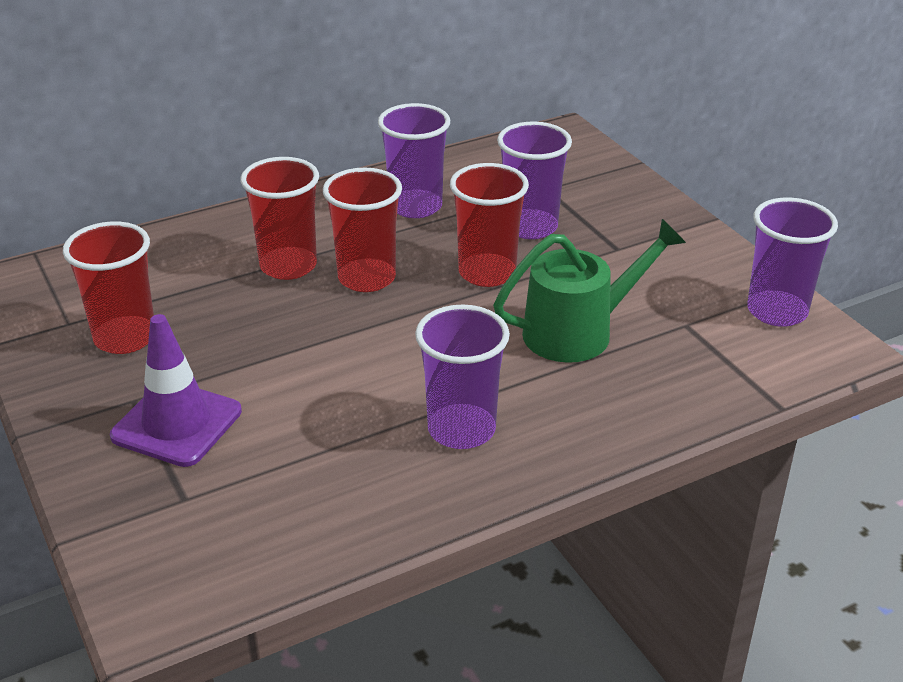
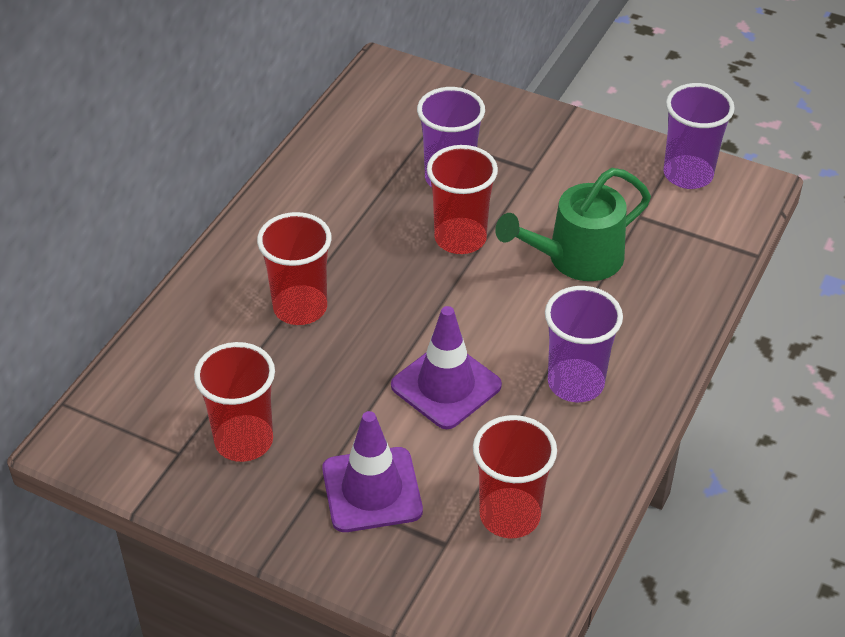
camera: 35 degrees left, 10 degrees up
red cup [323,168,402,292] -> red cup moved to [473,415,557,538]
purple cup [378,103,450,218] -> none
green watering can [493,219,686,363] -> green watering can turned 150 degrees counterclockwise [495,168,651,281]
none -> purple traffic cone [391,306,502,429]

